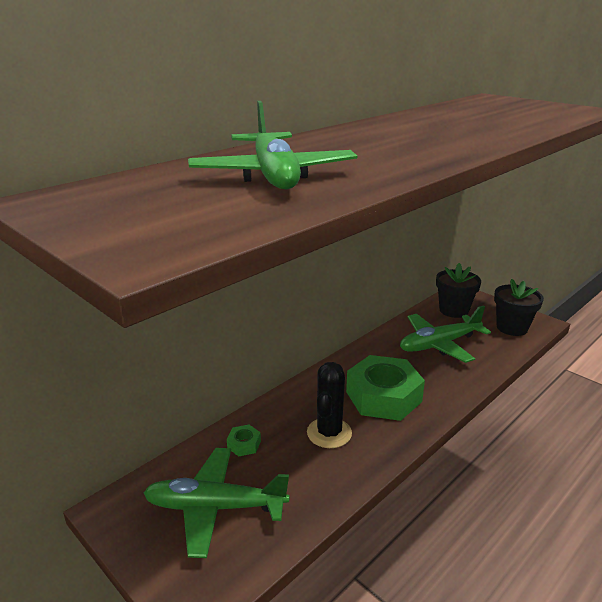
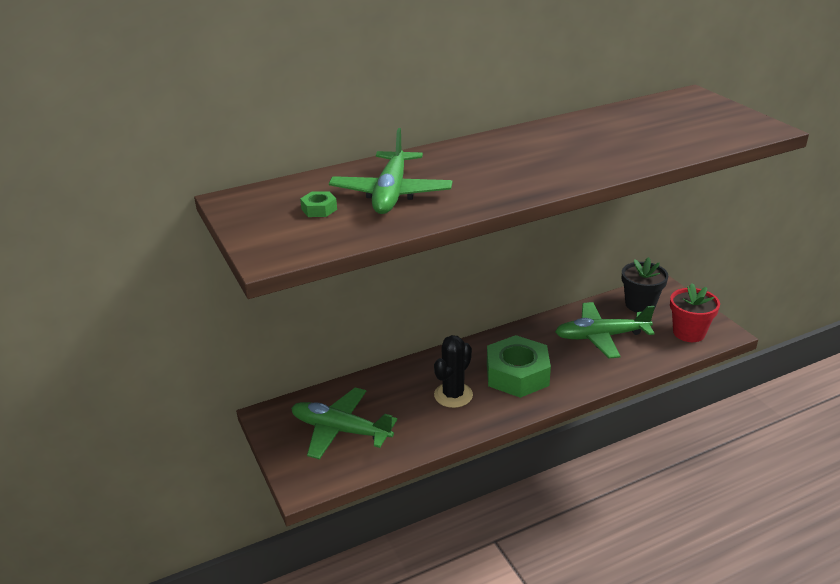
camera: 20 degrees right, 5 degrees up
green nut [227,425,261,457] -> green nut moved to [300,191,337,217]
black flower pot [494,279,544,336] -> red flower pot [670,283,720,342]

